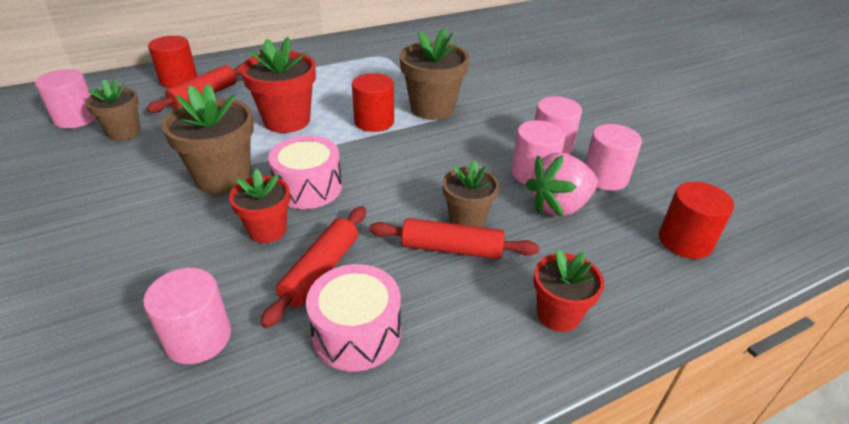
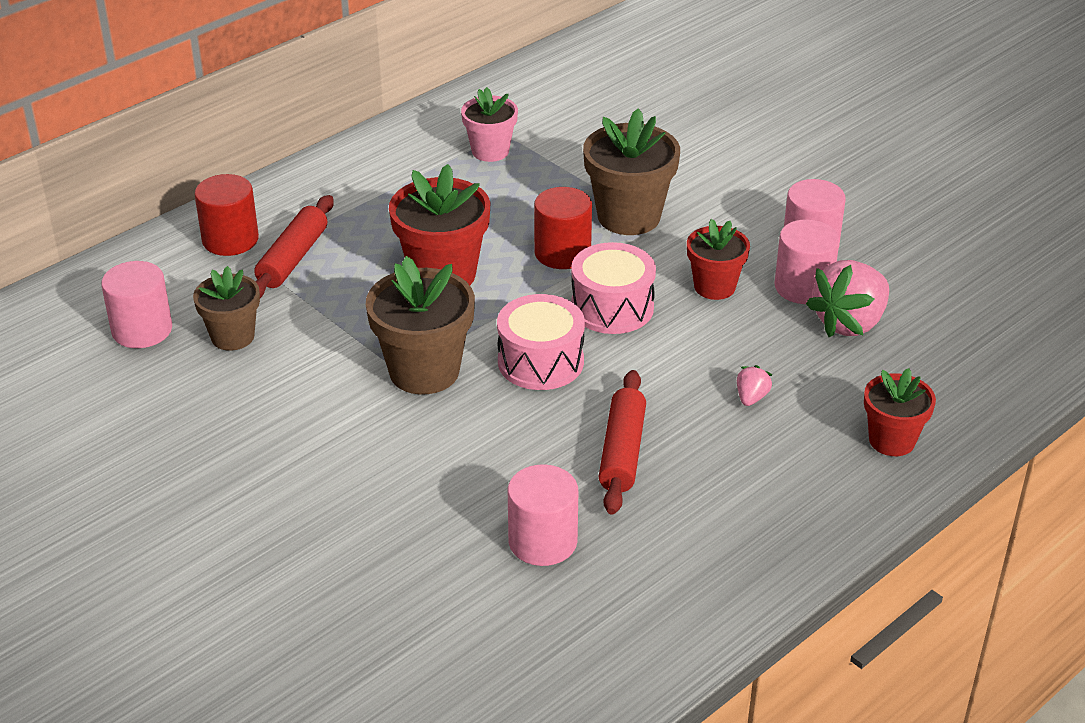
camera: 15 degrees left, 0 degrees up
red flower pot [229,169,290,243] -> red flower pot moved to [687,219,750,300]
pink drum [306,264,401,372] -> pink drum moved to [571,242,656,334]
red rolling pin [369,218,539,259] -> pink strawberry [737,365,772,406]
brown flower pot [443,160,499,227] -> none
pink cylinder [585,124,642,191] -> none
red cylinder [659,182,734,259] -> none
none -> pink flower pot [461,87,518,162]

